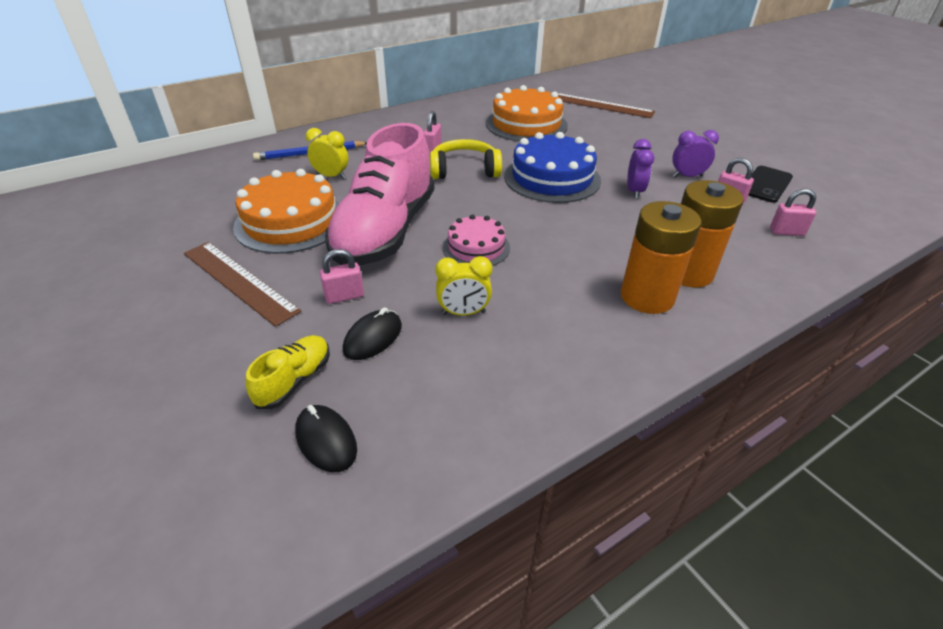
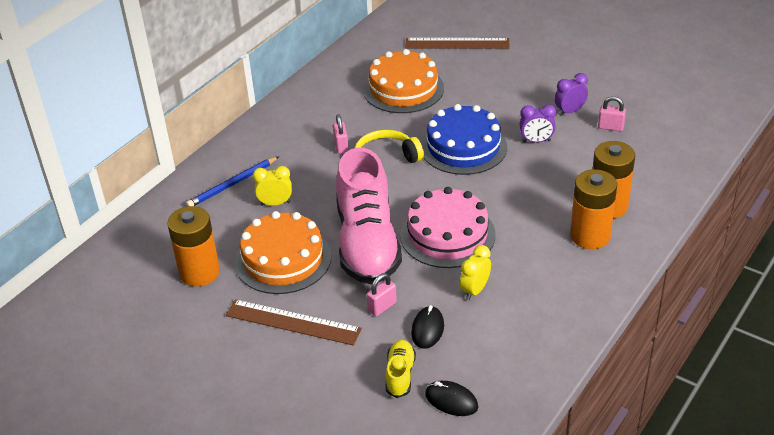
camera: 20 degrees left, 0 degrees up
yellow clock [435,256,492,316] -> yellow clock turned 150 degrees clockwise [460,245,491,300]
pink cake [443,214,510,266] -> pink cake [400,187,496,268], size x1.71
purple clock [627,139,654,199] -> purple clock turned 105 degrees clockwise [520,104,556,143]
black phone [748,166,793,203] -> none
pink padlock [770,189,816,236] -> none
none -> orange battery [167,206,220,287]

